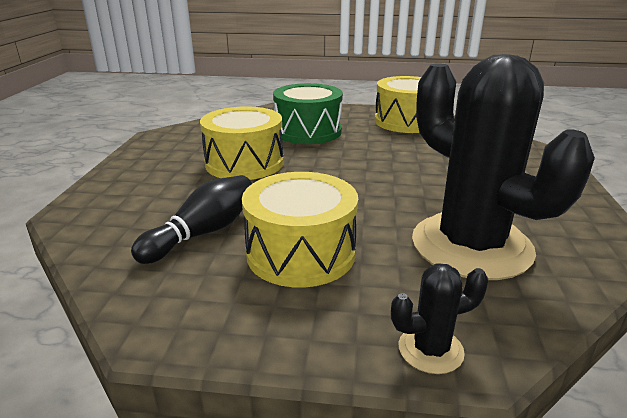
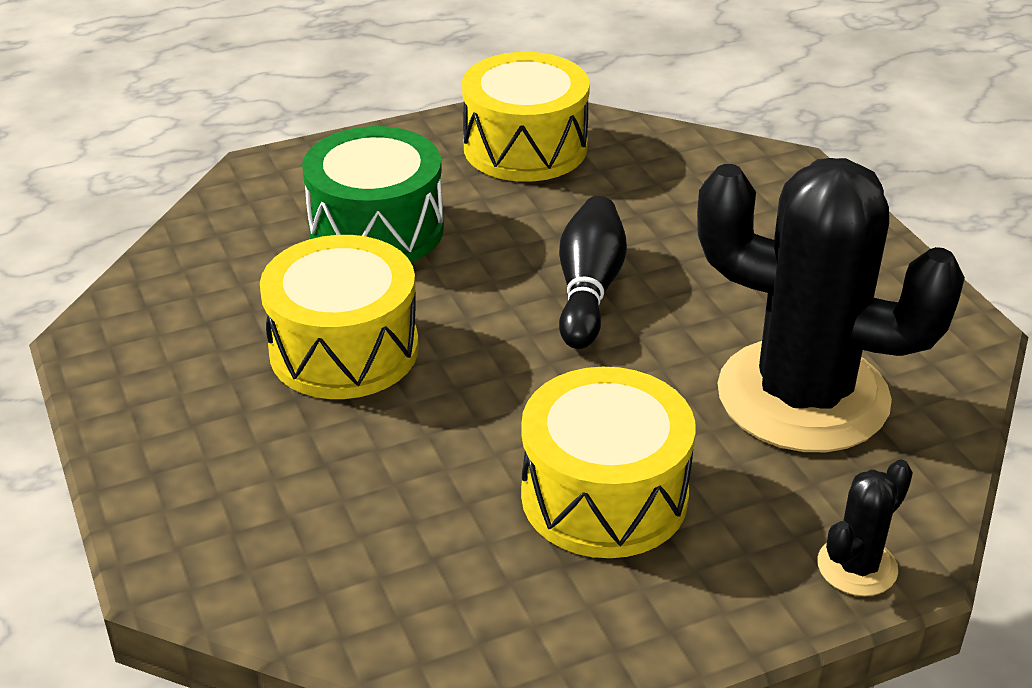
camera: 30 degrees left, 10 degrees up
black bowling pin [131,175,252,264] -> black bowling pin moved to [559,196,627,349]

